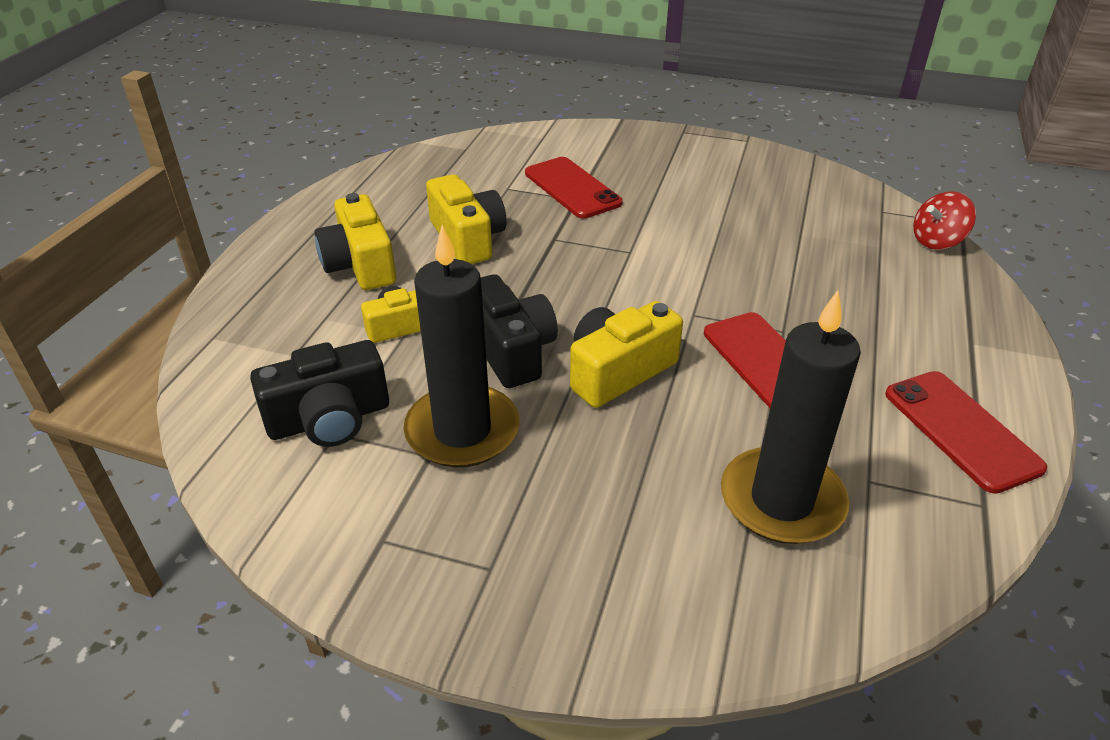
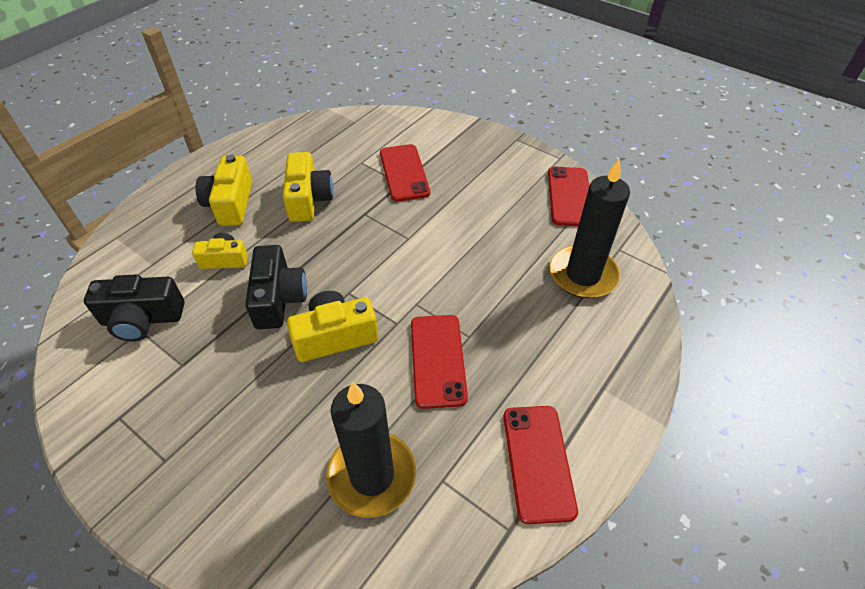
camera: 20 degrees right, 10 degrees up
black candle [403,225,520,467] -> black candle moved to [550,160,630,298]
red spinning top [913,191,976,250] -> none
none -> red phone [548,167,589,226]

